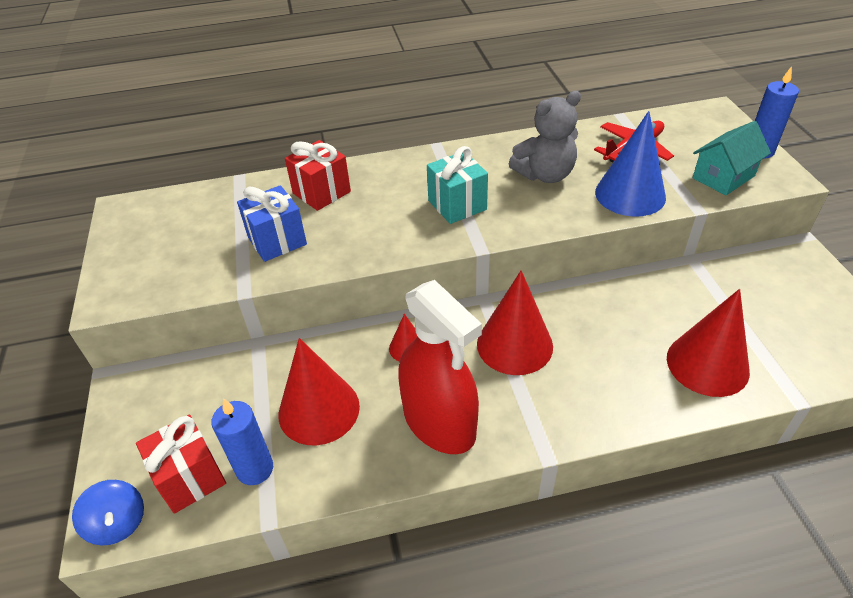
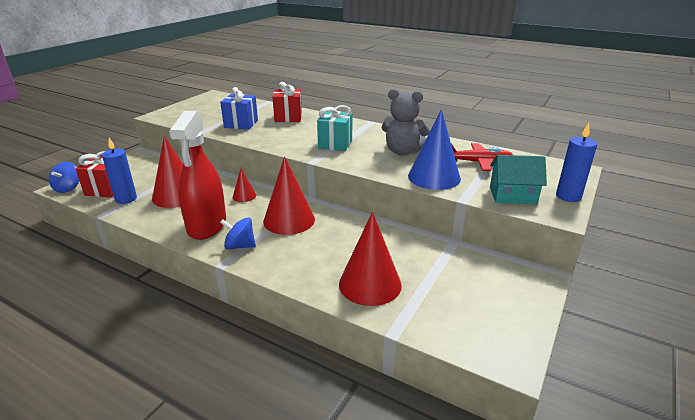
camera: 40 degrees right, 15 degrees down
none -> blue spinning top [220,218,256,250]

